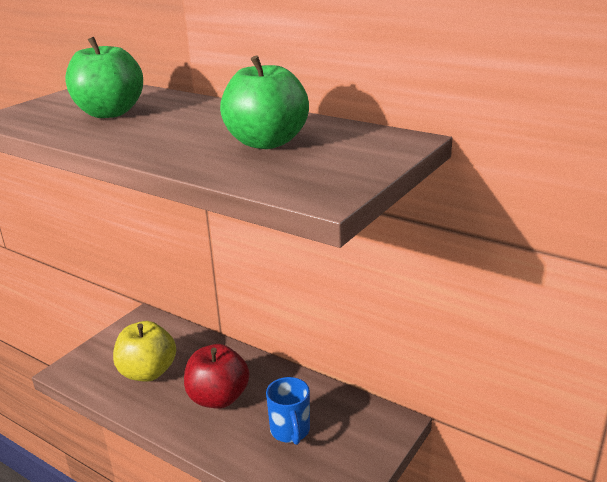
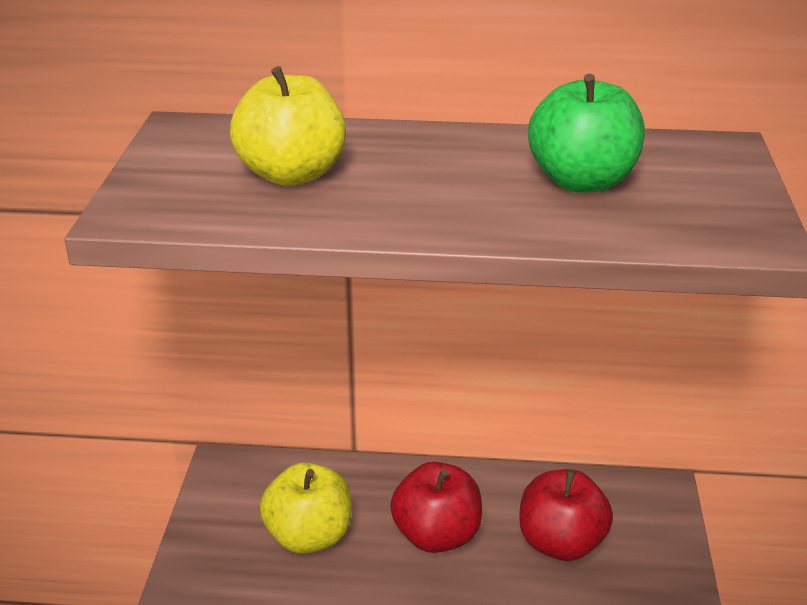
camera: 30 degrees left, 5 degrees up
green apple [65,37,143,118] -> yellow apple [230,66,346,186]
blue mug [266,377,310,445] -> red apple [519,469,613,561]

